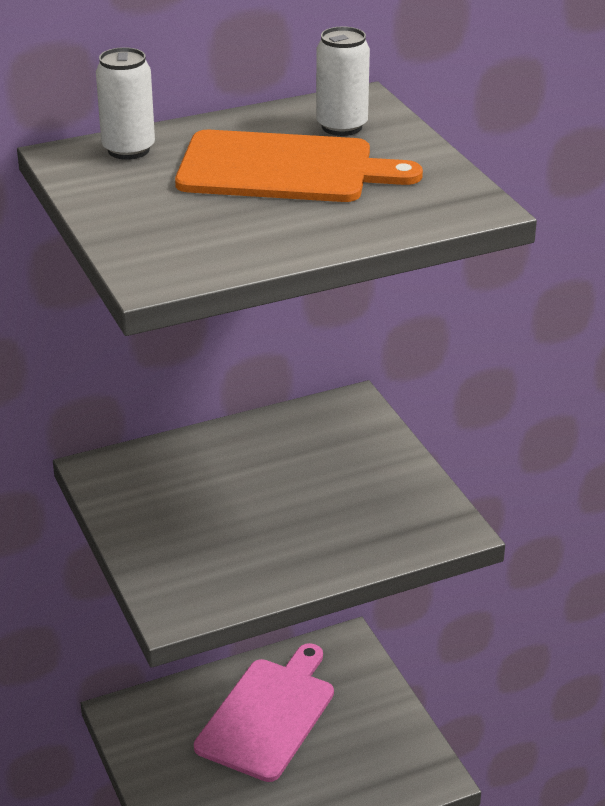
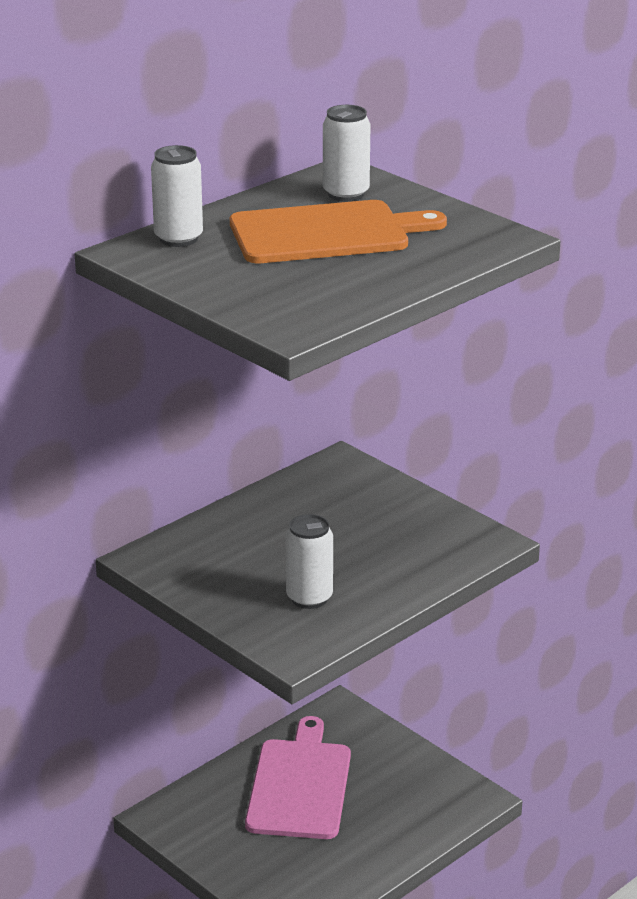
camera: 20 degrees left, 5 degrees down
none -> white can [286,514,333,609]

